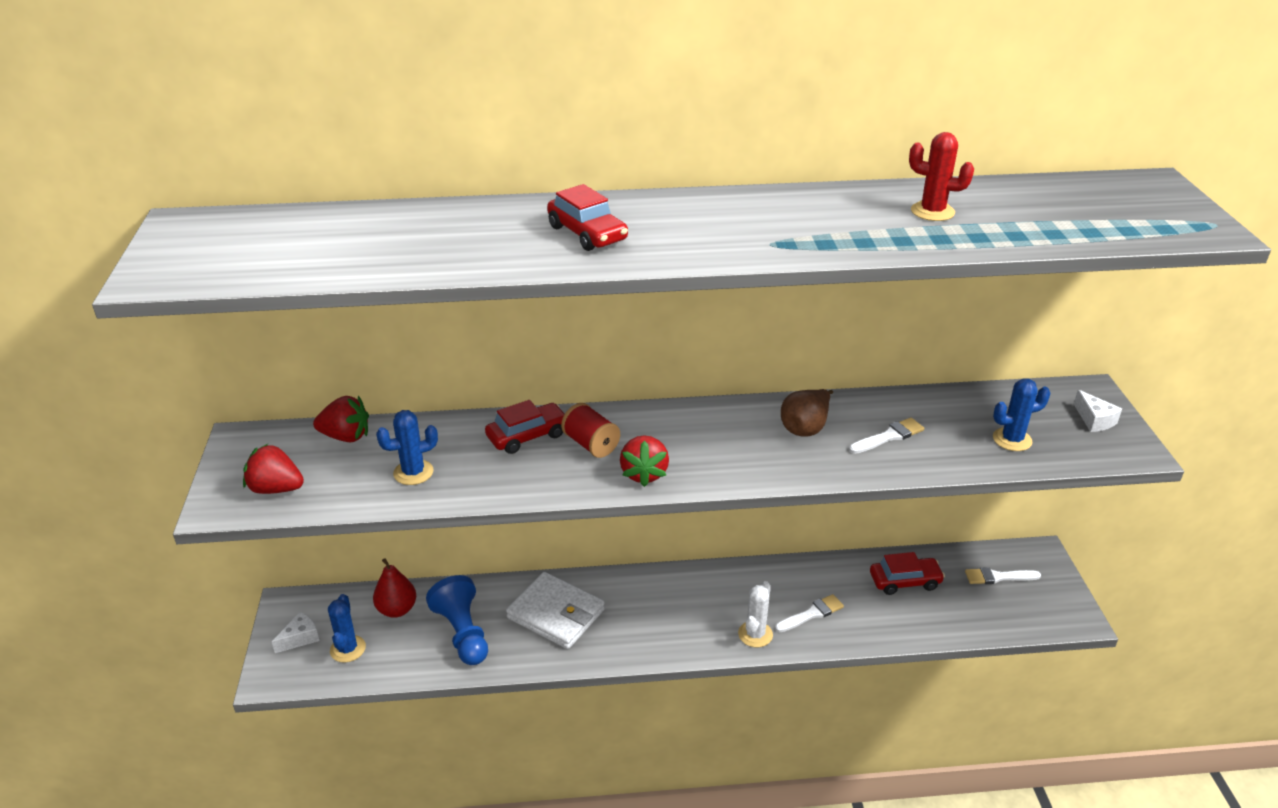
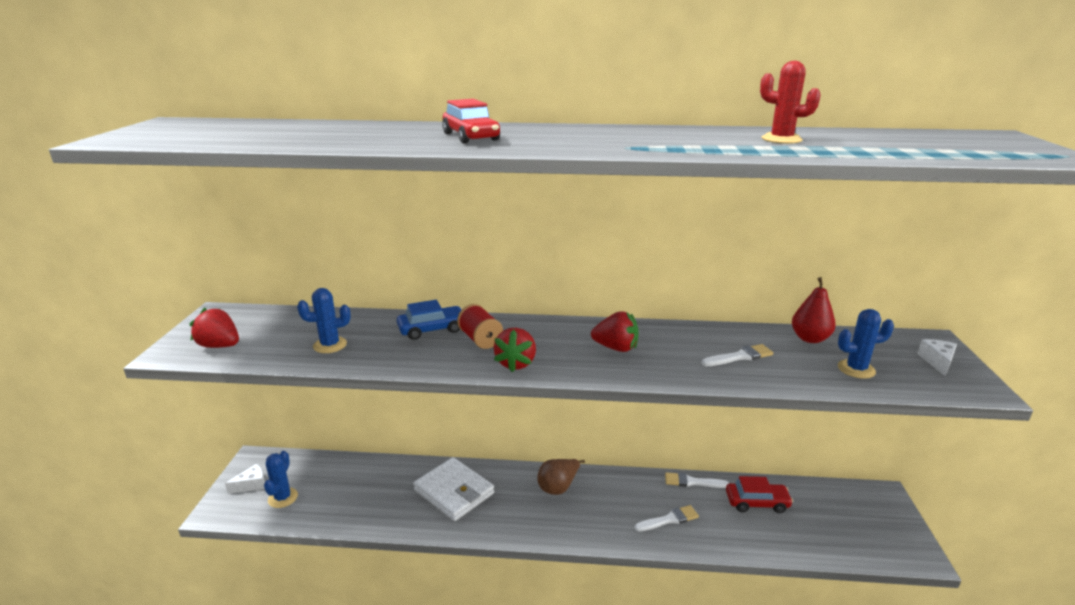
camera: 10 degrees right, 10 degrees down
red strawberry [313,396,369,442] -> red strawberry moved to [591,311,639,352]
red pear [373,558,416,618] -> red pear moved to [792,277,836,343]
blue pawn [426,575,488,665] -> none
red car [485,400,565,454] -> blue car [397,300,462,340]
white cactus [738,581,773,647] -> none
brown pear [781,389,833,437] -> brown pear moved to [537,459,585,495]
white brush [965,567,1041,584] -> white brush moved to [665,472,729,488]
white cheese [1074,390,1122,432] -> white cheese turned 150 degrees counterclockwise [917,339,957,376]

